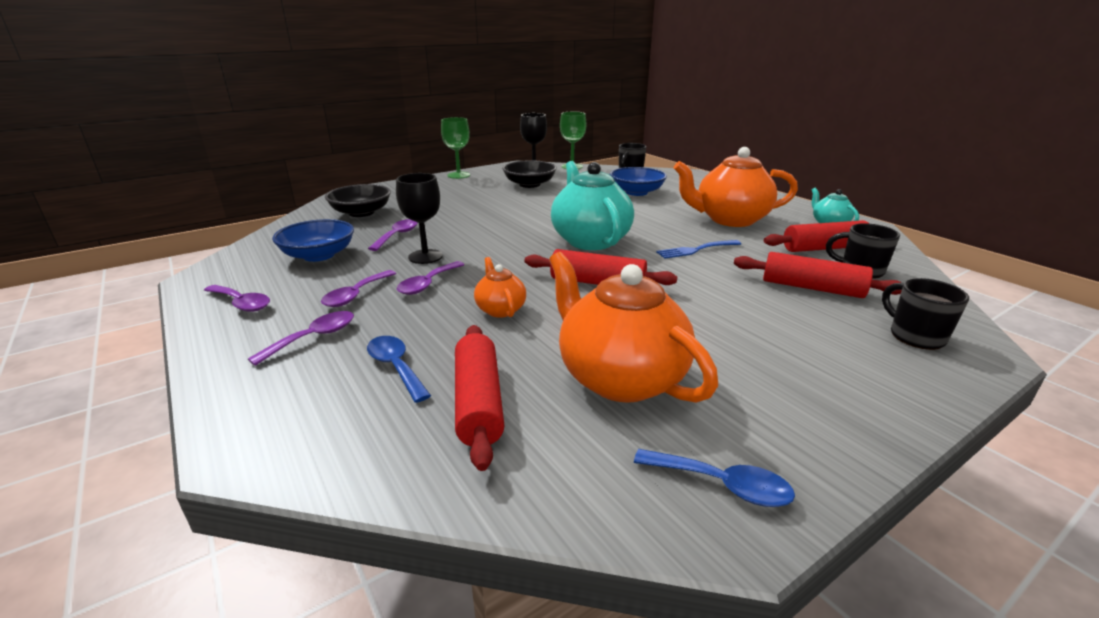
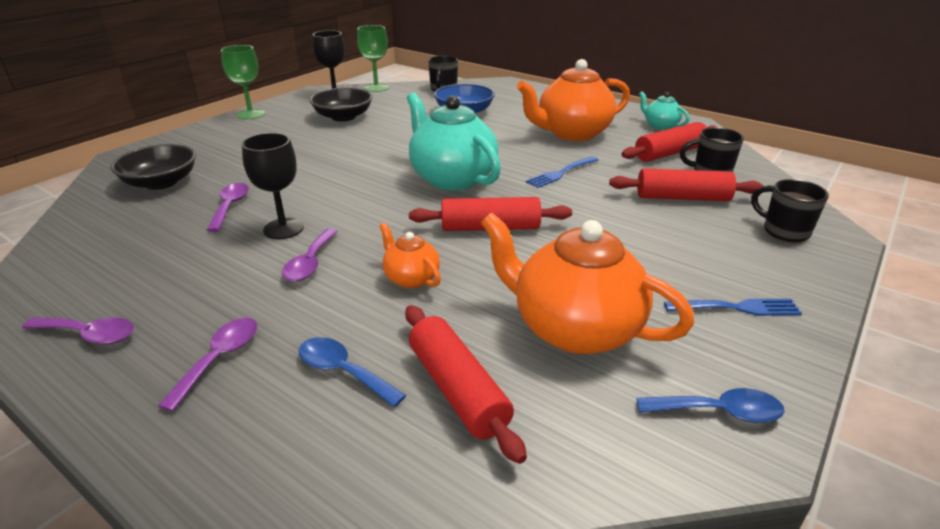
camera: 20 degrees left, 5 degrees up
blue bowl [272,219,354,262] -> none
purple spoon [321,270,396,307] -> none
none -> blue fork [664,299,802,316]

